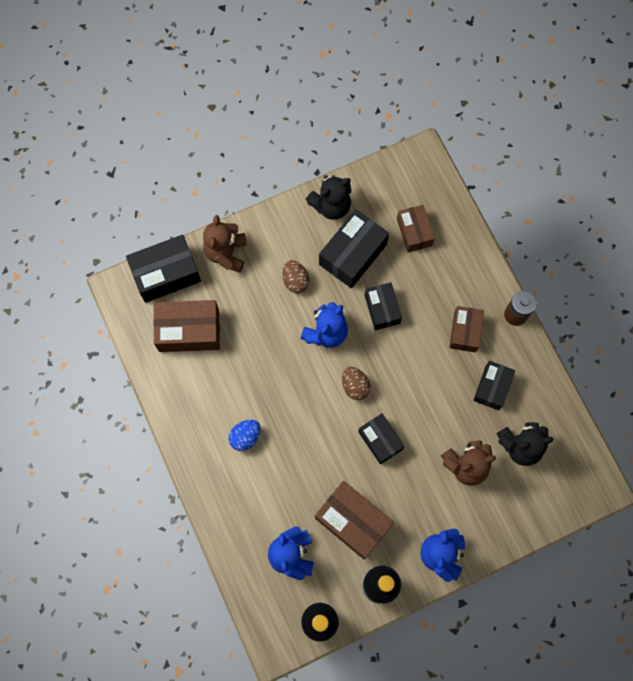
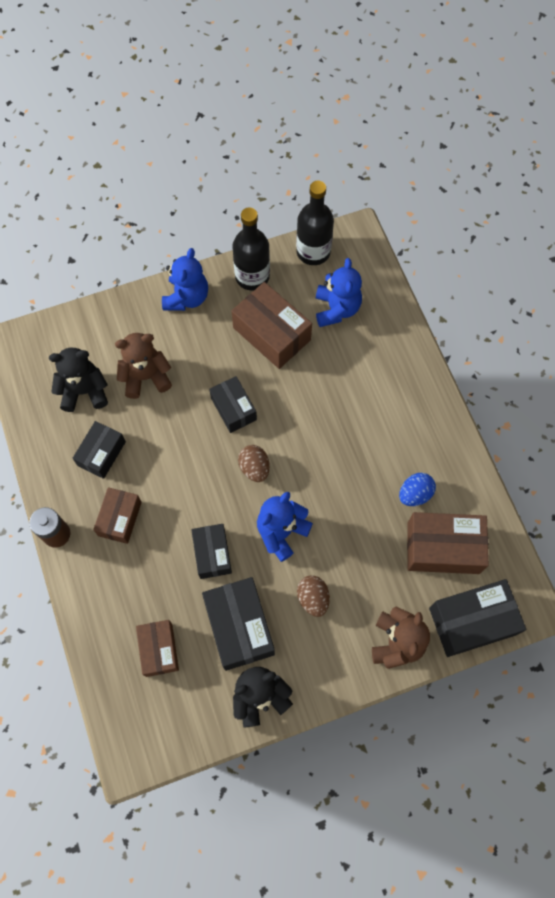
camera: 175 degrees left, 5 degrees down
blue egg [229,420,261,451] -> blue egg moved to [399,473,436,506]
black box [319,209,389,288] -> black box turned 60 degrees counterclockwise [202,577,275,671]

